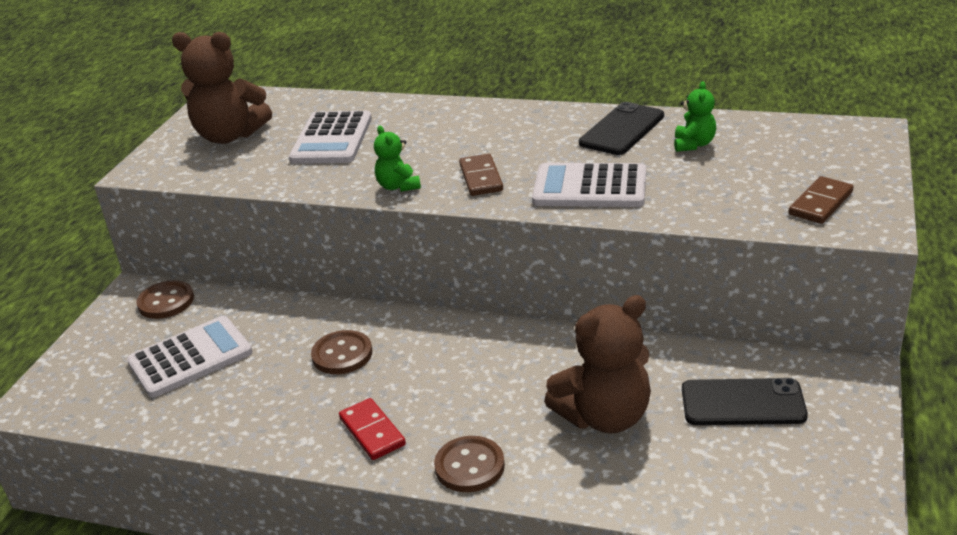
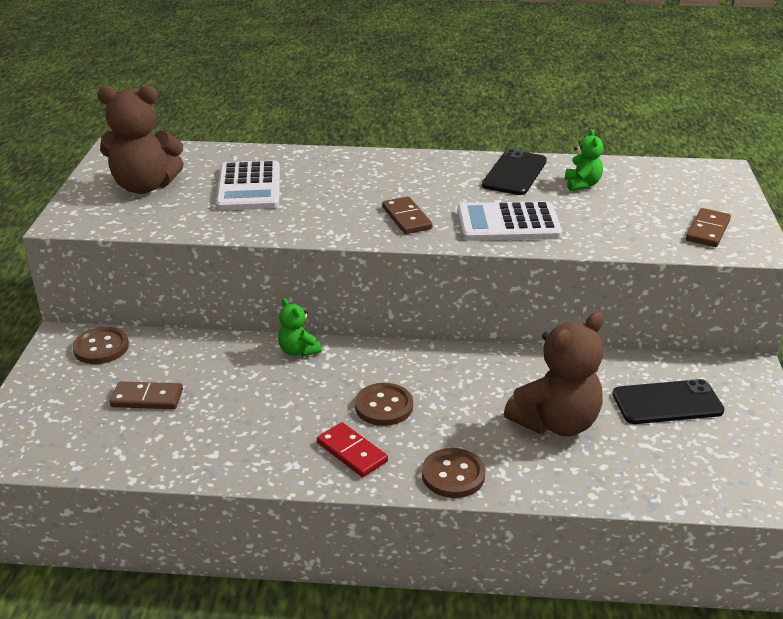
camera: 15 degrees left, 0 degrees up
white calculator [127,316,253,398] -> brown domino [110,381,183,409]
brown button [311,330,372,374] -> brown button moved to [355,383,413,426]
green teddy bear [374,126,421,192] -> green teddy bear moved to [278,298,322,357]

